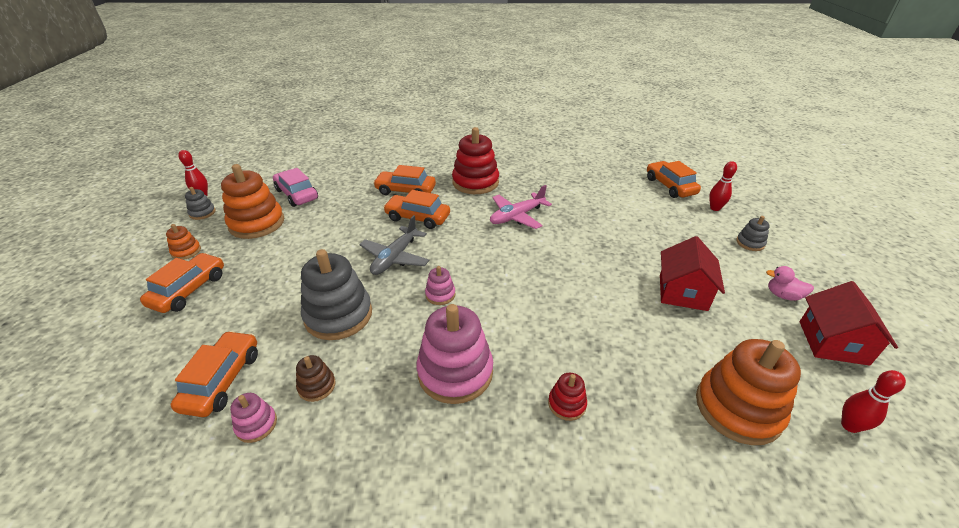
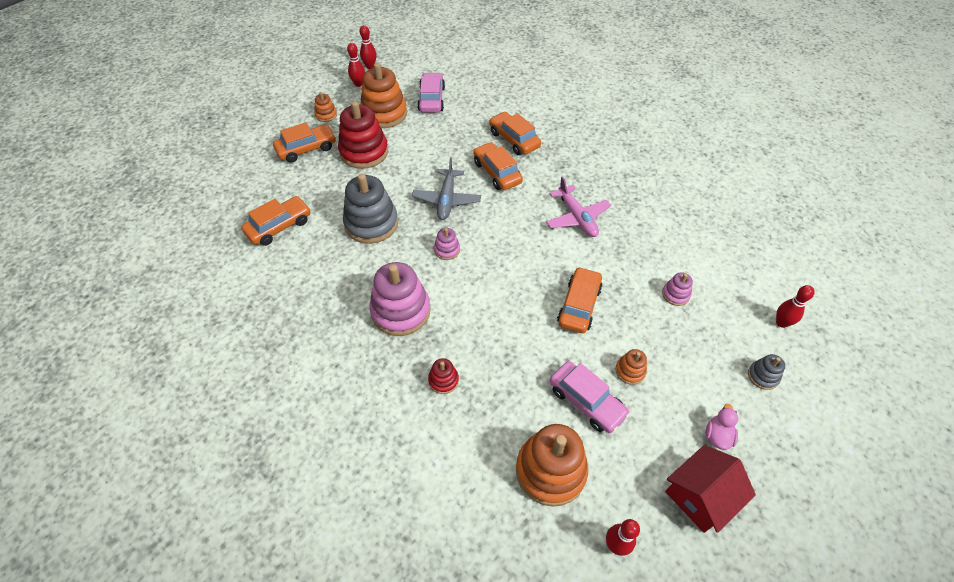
camera: 40 degrees right, 15 degrees up
grey stacking toy [185,187,216,220] -> red bowling pin [347,43,365,87]
pink stacking toy [230,393,277,443] -> pink stacking toy moved to [662,272,693,306]
brown stacking toy [296,355,336,402] -> none
grey plane [359,215,430,275] -> grey plane turned 60 degrees counterclockwise [412,158,481,220]
red stacking toy [452,127,499,194] -> red stacking toy moved to [338,101,388,169]
pink plane [490,185,552,229] -> pink plane turned 120 degrees counterclockwise [546,176,611,237]
orange car [647,161,701,198] -> orange car moved to [557,267,603,333]
red house [660,236,725,311] -> orange stacking toy [615,349,647,385]
pink duck [766,266,814,301] -> pink duck turned 45 degrees clockwise [706,404,738,450]
none -> pink car [550,361,630,433]

